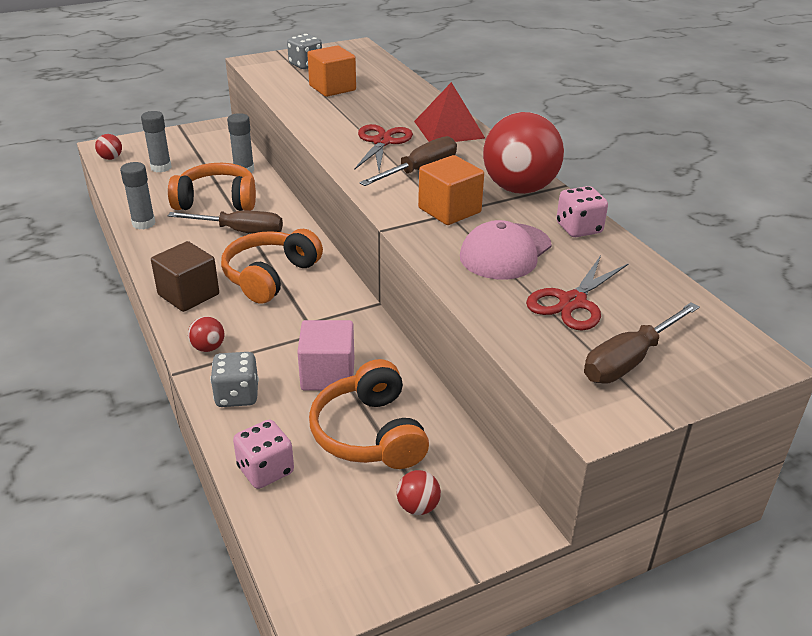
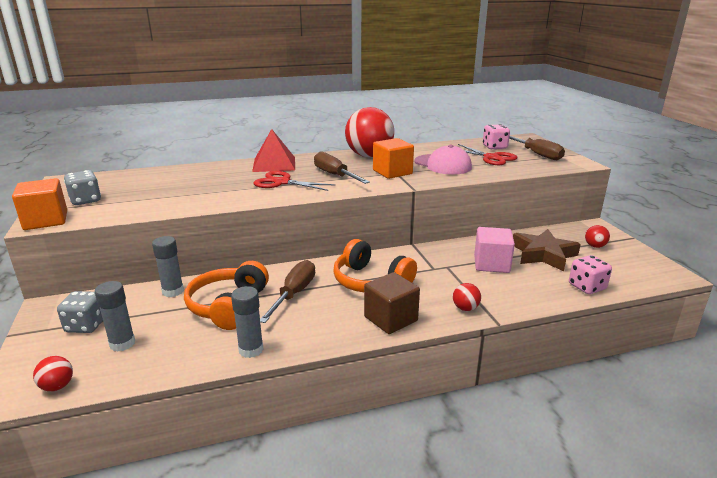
camera: 80 degrees left, 10 degrees down
grey dice [210,352,259,407] -> grey dice moved to [57,291,103,333]
orange cube [307,45,356,97] -> orange cube moved to [12,178,67,230]
orange headphones [309,359,429,469] -> brown star [513,229,581,271]
pink dice [556,186,608,237] -> pink dice moved to [483,124,510,149]

